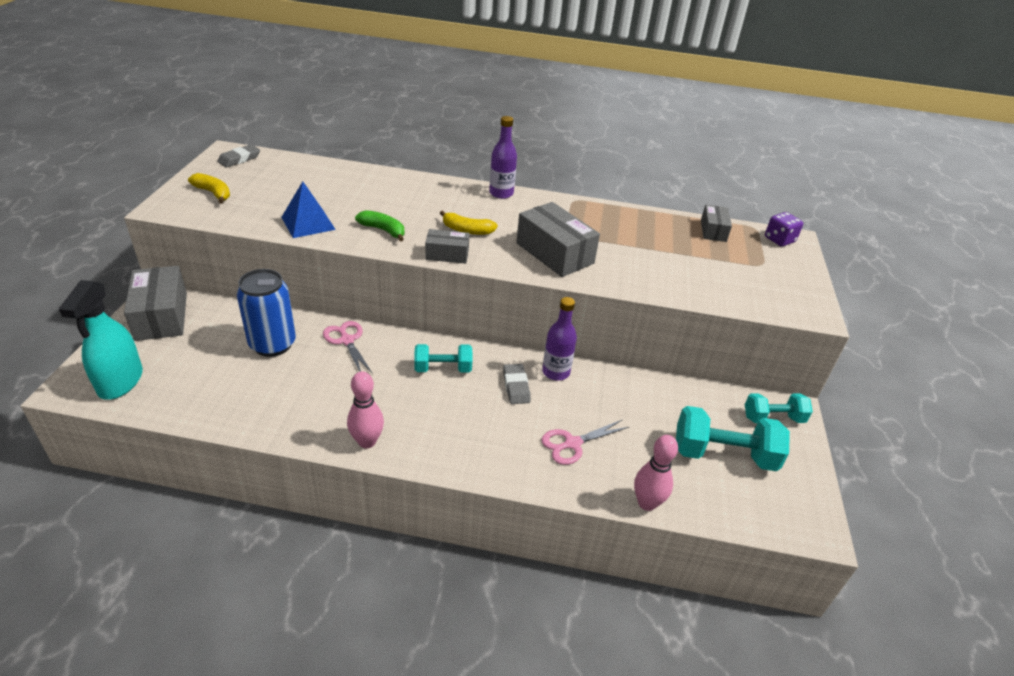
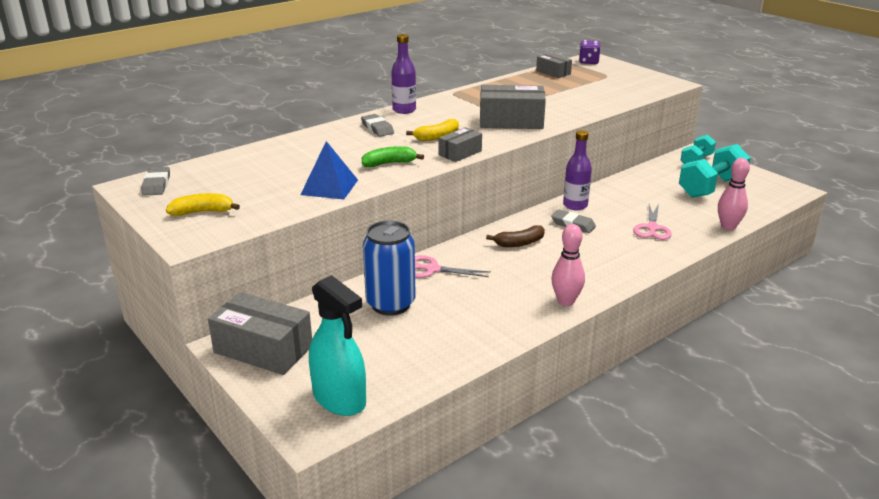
camera: 45 degrees left, 10 degrees down
turquoise dumbbell [414,344,472,372] -> brown banana [486,225,545,247]
none -> grey eraser [361,114,394,137]

